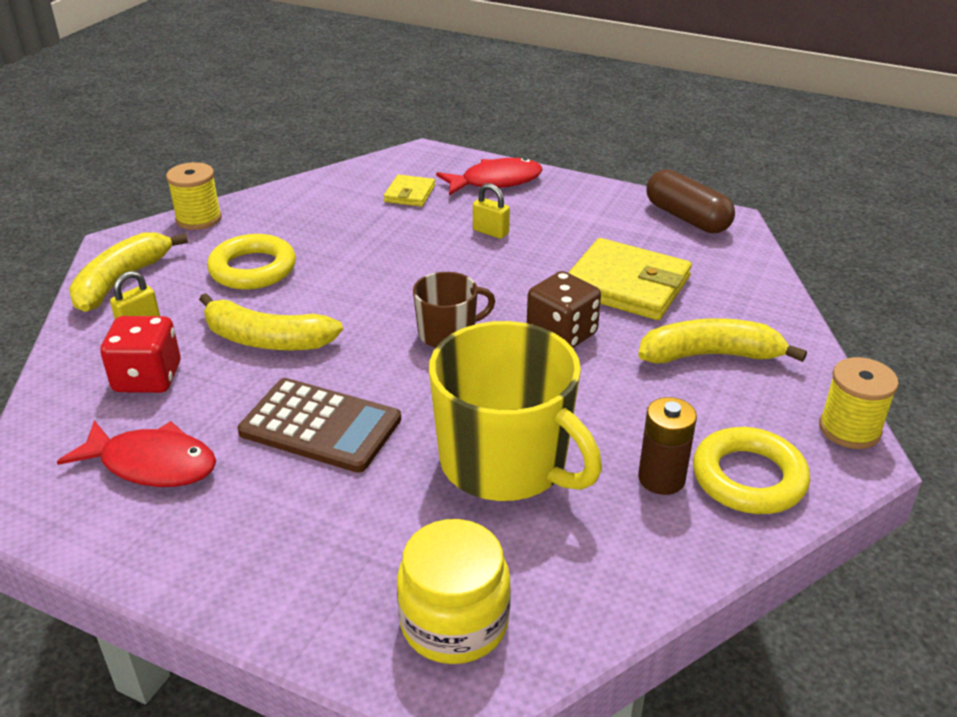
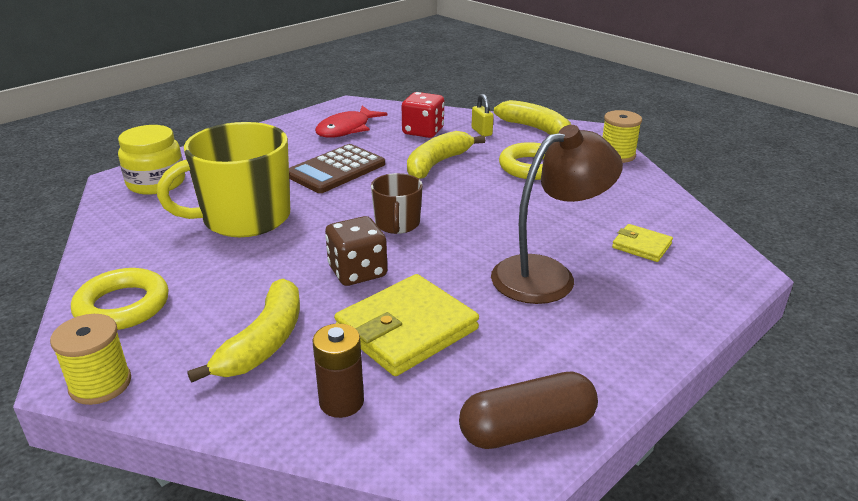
camera: 110 degrees right, 5 degrees down
red fish [436,158,543,195] -> none
yellow padlock [473,183,510,239] -> brown lamp [491,125,623,304]
brown battery [638,397,697,495] -> brown battery moved to [313,323,364,418]

